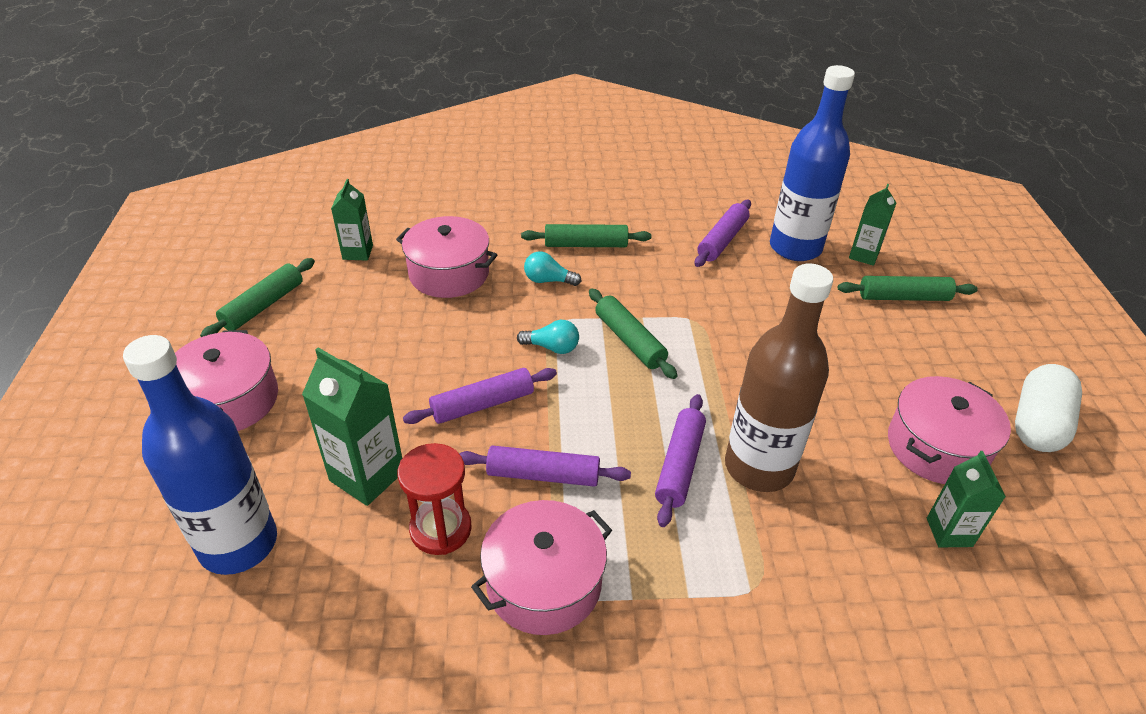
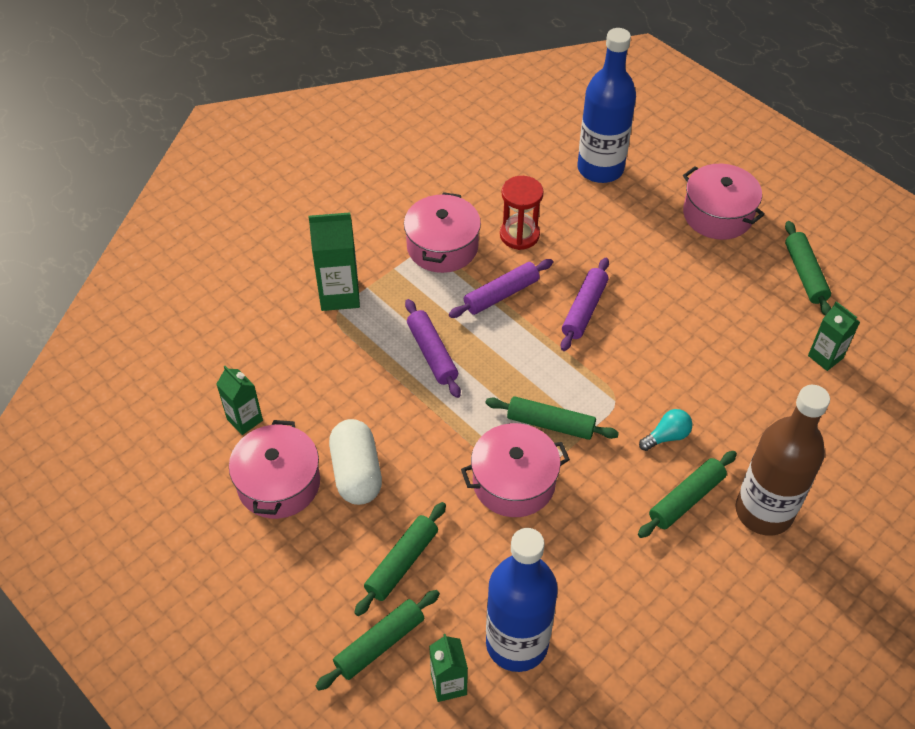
camera: 140 degrees right, 10 degrees up
green carton [302,347,402,506] -> green carton moved to [309,212,360,311]
pink pot [396,216,497,298] -> pink pot moved to [461,423,570,517]
turquoise light bulb [517,320,579,354] -> none
purple rolling pin [695,200,751,267] -> none
brown bottle [725,264,833,492] -> brown bottle moved to [735,385,830,536]
white capsule [1015,364,1082,452] -> white capsule moved to [329,419,382,505]
none -> green rolling pin [354,502,446,616]

